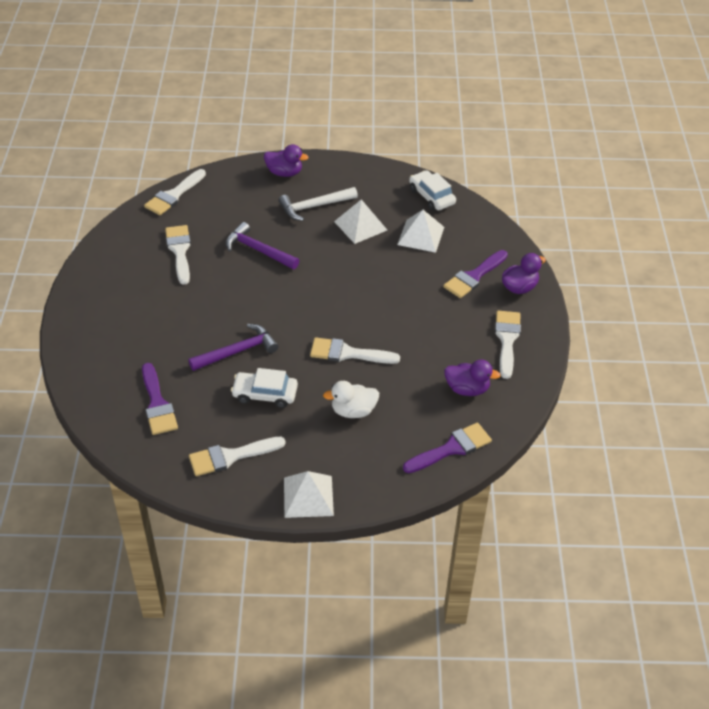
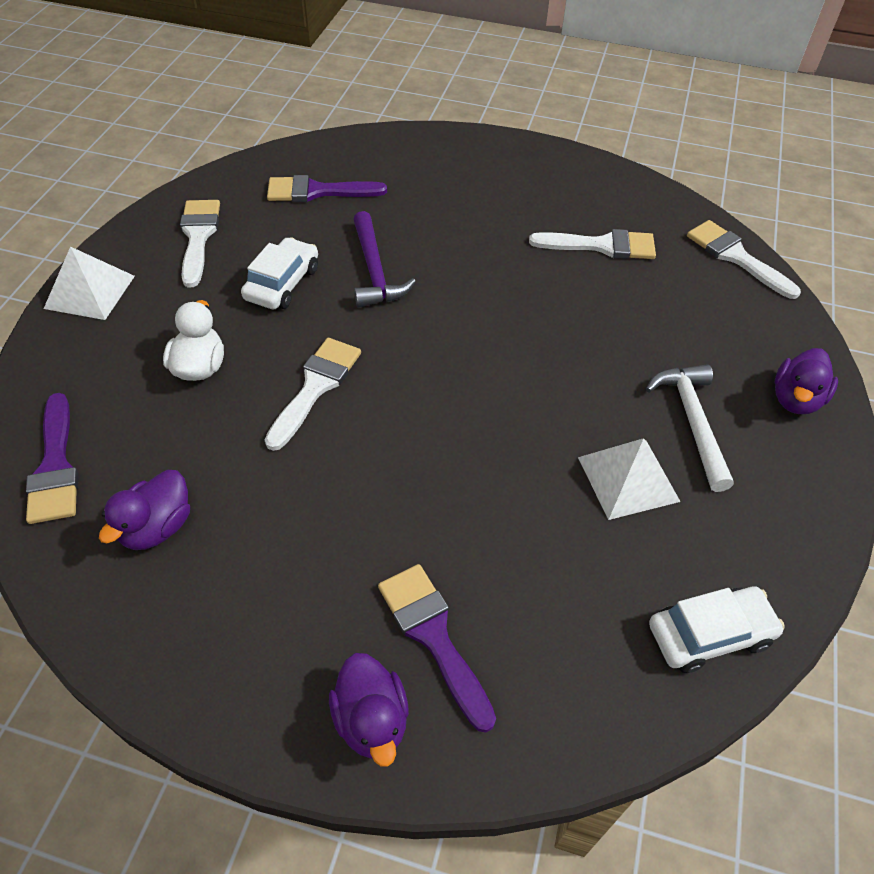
camera: 105 degrees right, 5 degrees up
purple hammer [225,222,299,269] -> none
white pyramid [397,210,444,253] -> none
white brush [495,311,521,379] -> none

